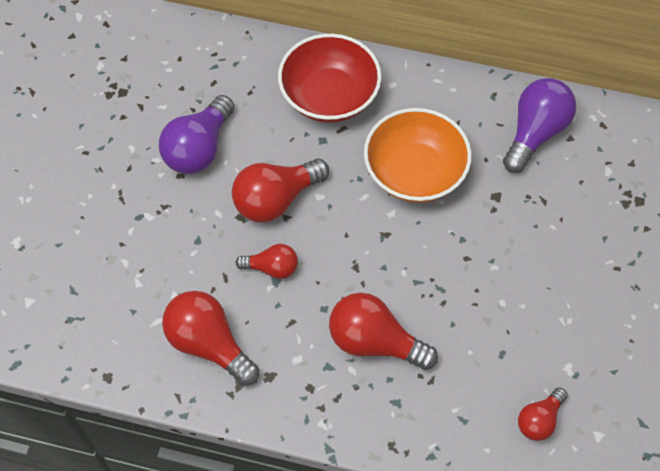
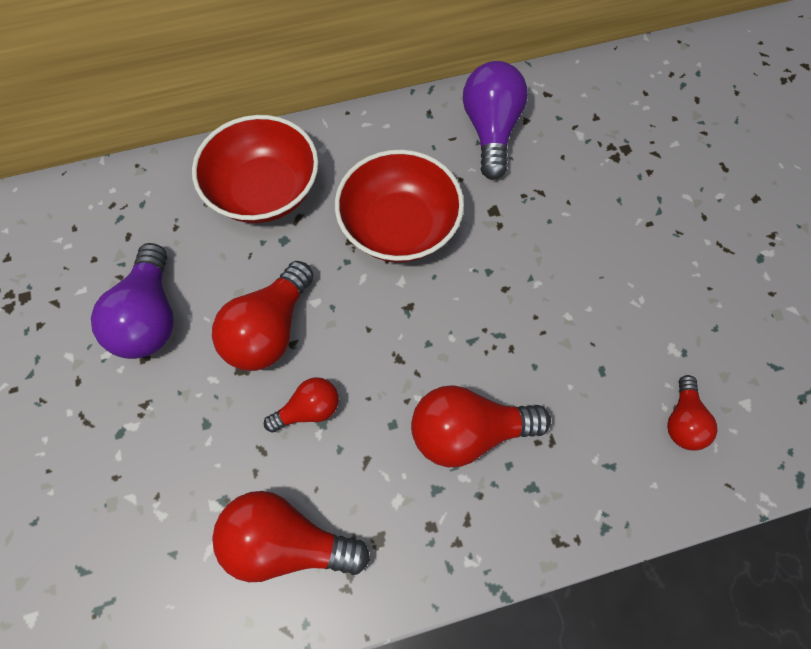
camera: 30 degrees left, 5 degrees up
orange bowl [364,108,472,203] -> red bowl [335,149,464,263]

